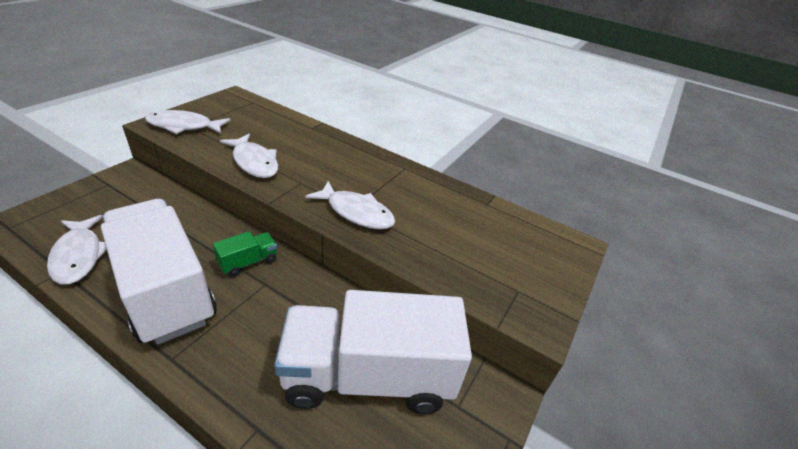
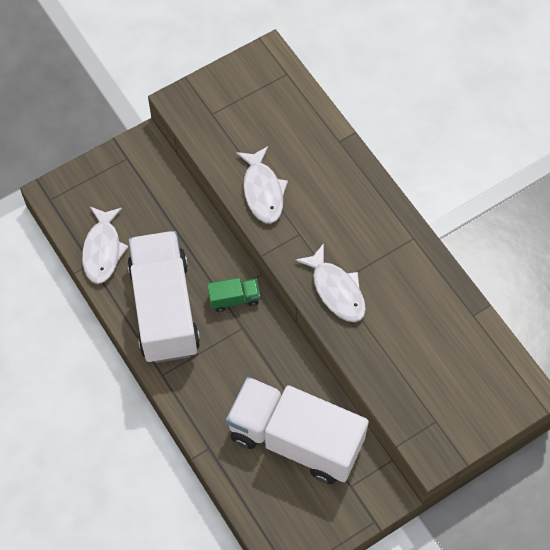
camera: 30 degrees right, 25 degrees up
white fish [145,110,230,134] -> none

